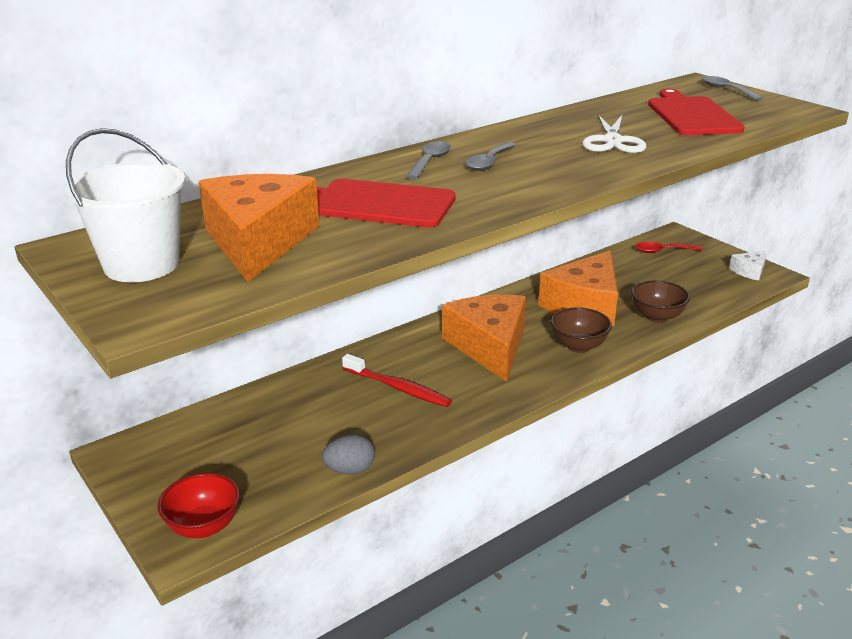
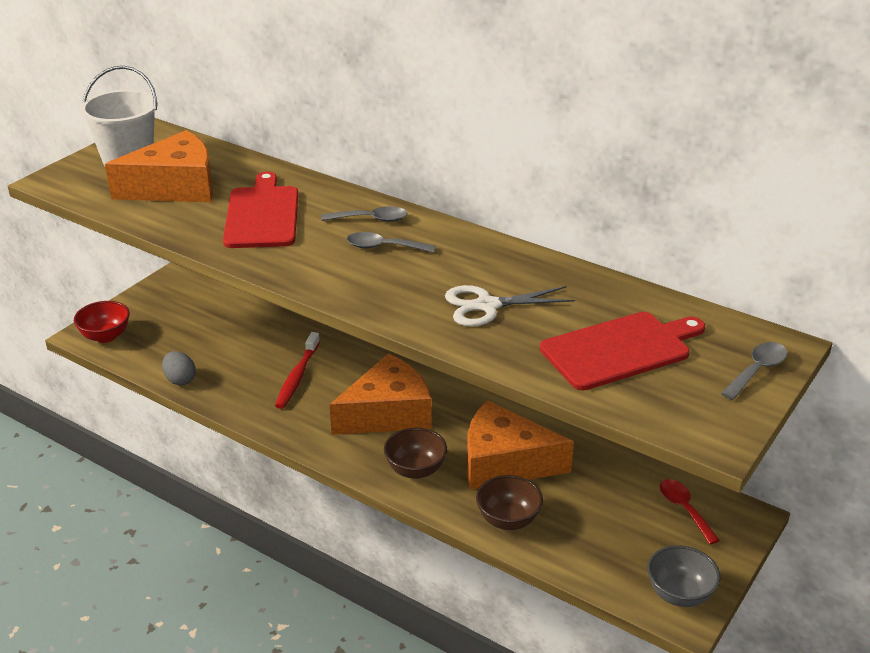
camera: 70 degrees right, 5 degrees up
white cheese [729,251,767,281] -> grey bowl [648,545,721,607]

